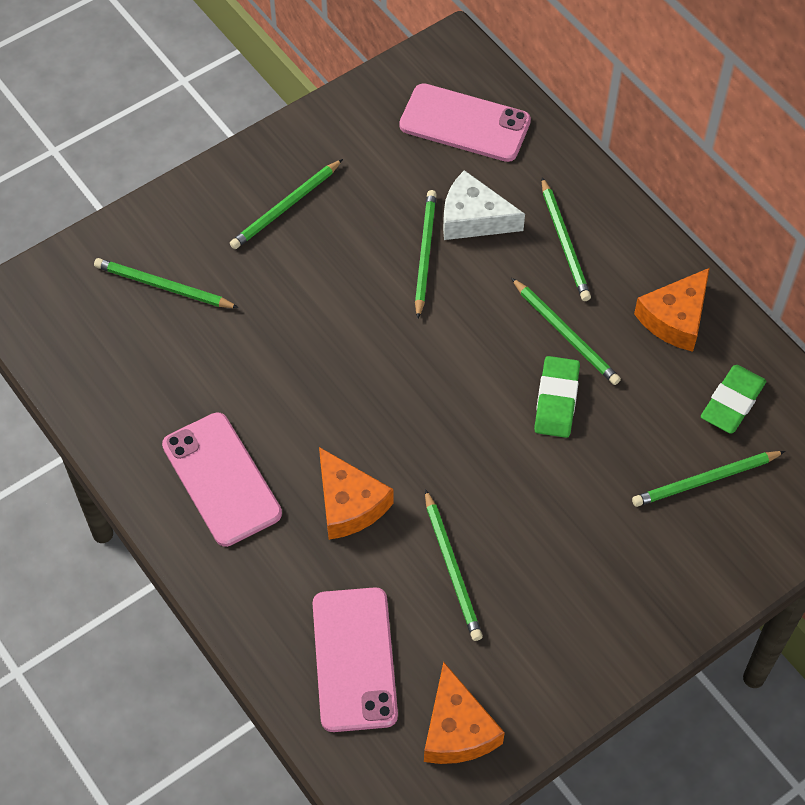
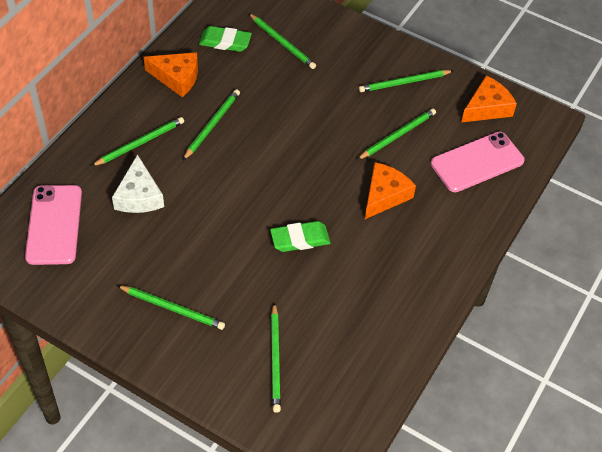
camera: 115 degrees left, 5 degrees down
pink phone [162,412,282,547] -> none
green pencil [415,190,437,318] -> green pencil moved to [359,70,453,92]
green eraser [534,356,580,438] -> green eraser moved to [270,221,330,252]

